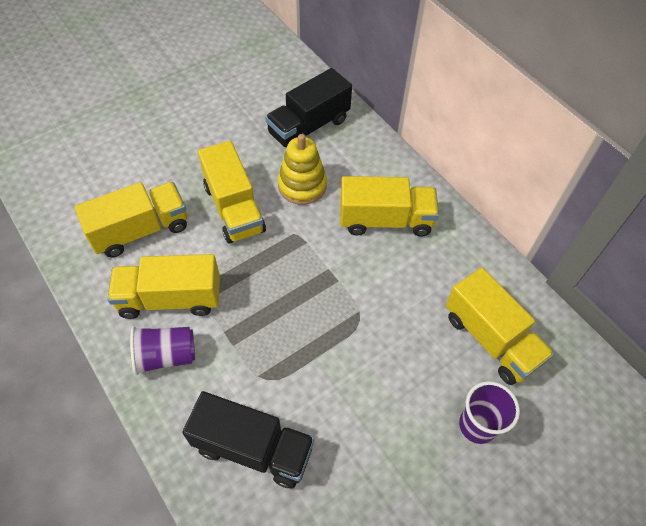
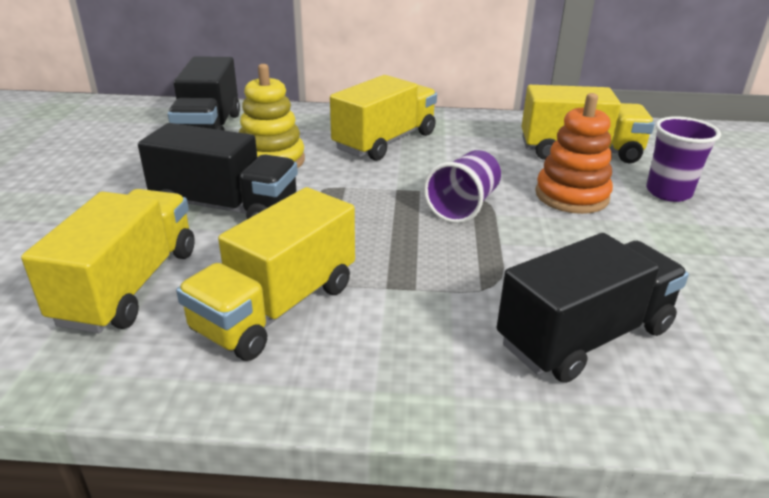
camera: 50 degrees left, 25 degrees down
purple cup [130,326,195,375] -> purple cup moved to [424,150,501,223]
yellow truck [198,141,266,244] -> black truck [138,123,298,219]
none -> orange stacking toy [535,93,613,214]

